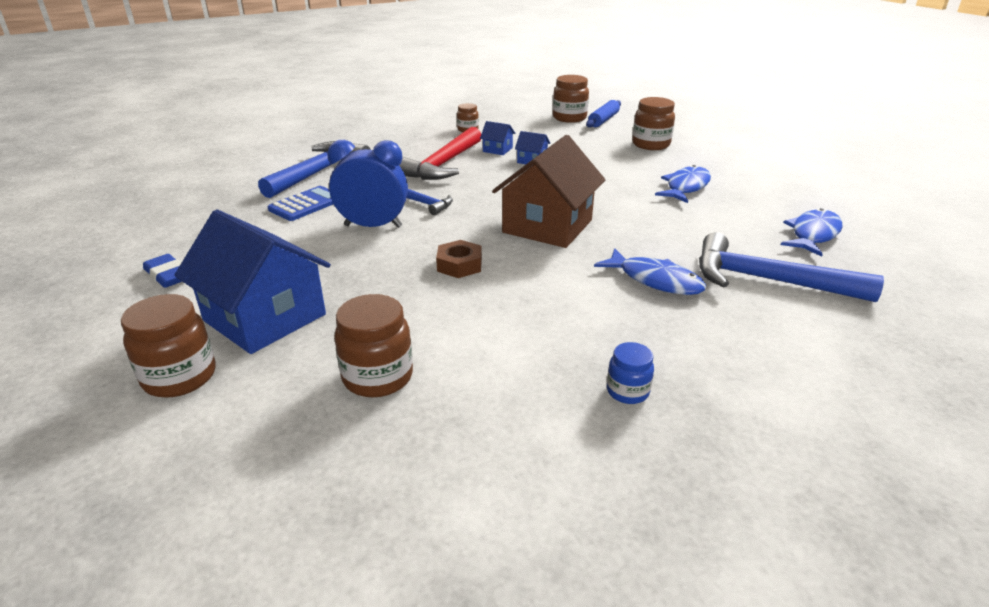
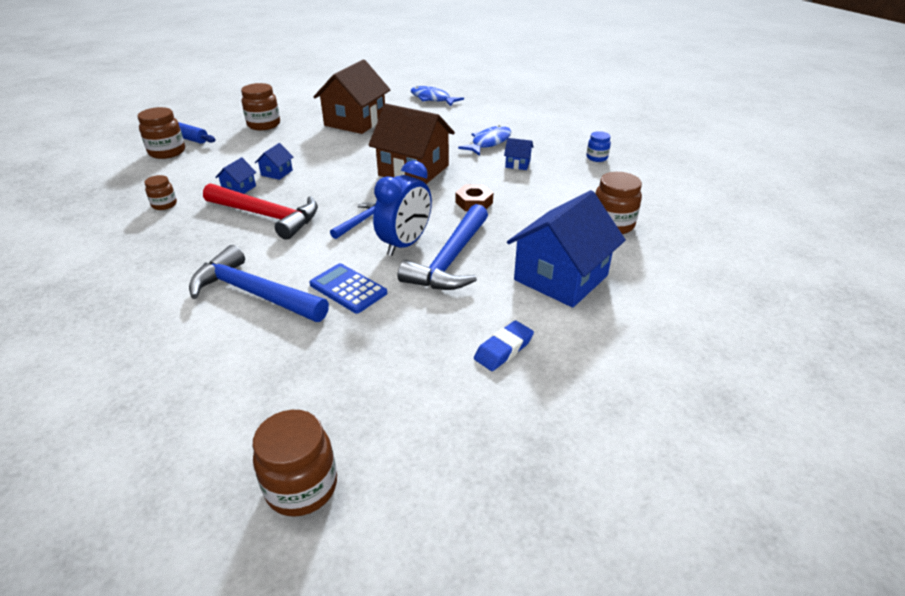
camera: 90 degrees left, 5 degrees up
brown jar [121,294,215,398] -> brown jar moved to [253,410,337,517]
blue clock [327,140,408,228] -> blue clock turned 150 degrees counterclockwise [373,160,432,256]
blue fish [655,165,711,203] -> brown house [313,59,391,134]
blue hammer [699,232,884,302] -> blue hammer moved to [398,204,488,290]
none -> blue house [504,138,533,170]

